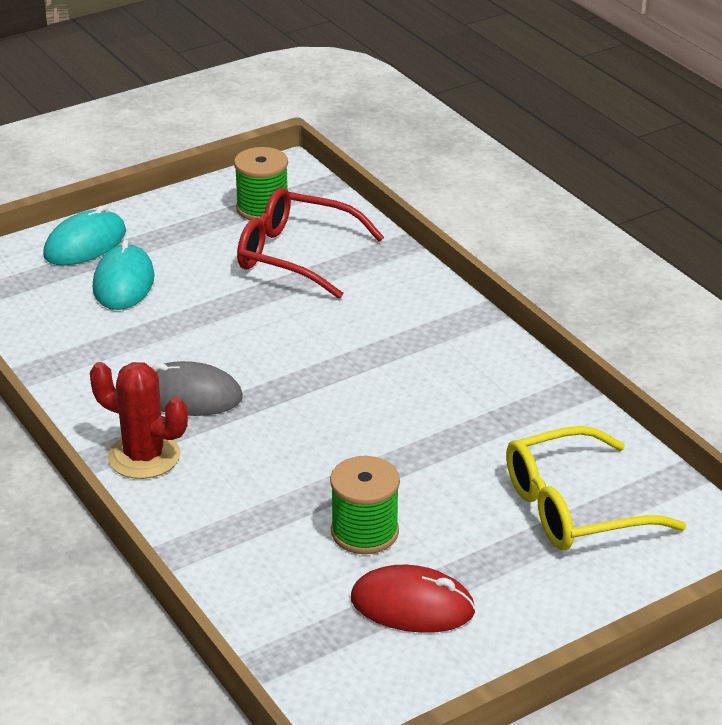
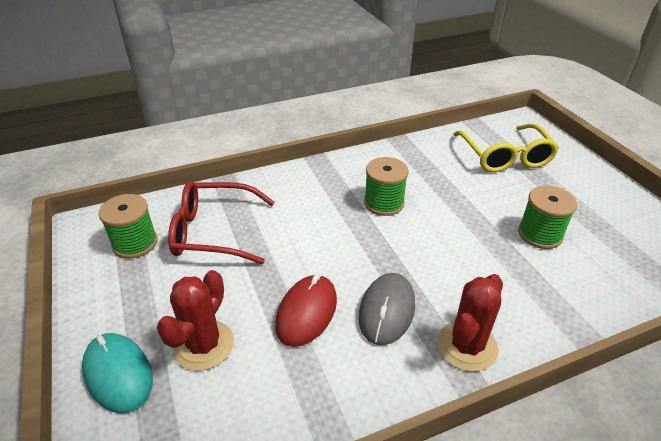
camera: 80 degrees left, 5 degrees up
turquoise mouse [93,239,155,310] -> red cactus [157,270,234,371]
red glasses [237,188,384,299] -> red glasses turned 60 degrees clockwise [168,181,275,264]
red mouse [351,565,476,633] -> red mouse moved to [275,275,337,347]
none -> green spool [364,157,409,216]

